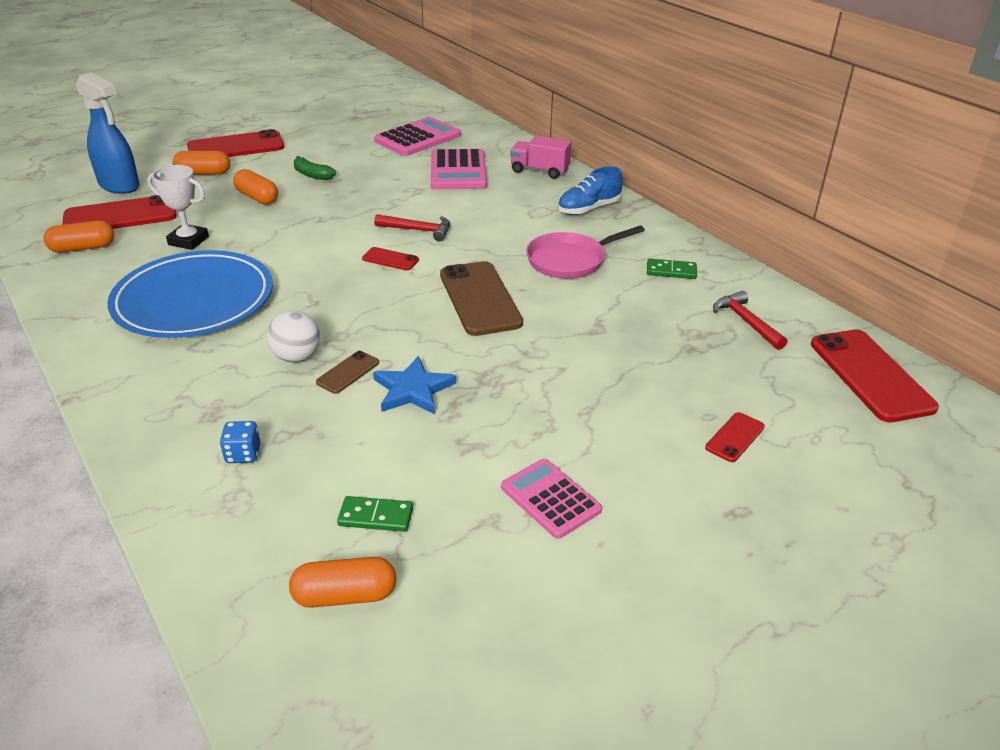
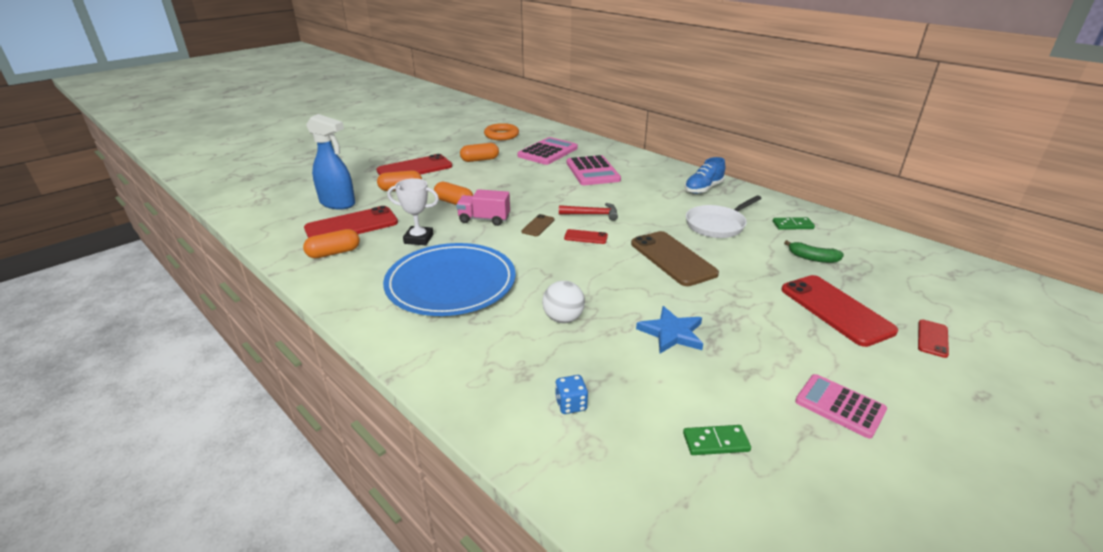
camera: 10 degrees left, 5 degrees down
orange capsule [289,557,397,608] -> orange capsule moved to [460,143,499,162]
green banana [294,156,336,180] -> green banana moved to [784,240,844,263]
brown phone [316,351,379,394] -> brown phone moved to [521,214,554,236]
pink truck [510,135,572,179] -> pink truck moved to [456,189,510,226]
pink pan [526,226,645,279] -> white pan [686,195,762,238]
red hammer [713,291,787,350] -> none
red phone [811,330,939,422] -> red phone moved to [781,275,898,347]
none -> orange ring [484,123,519,140]

